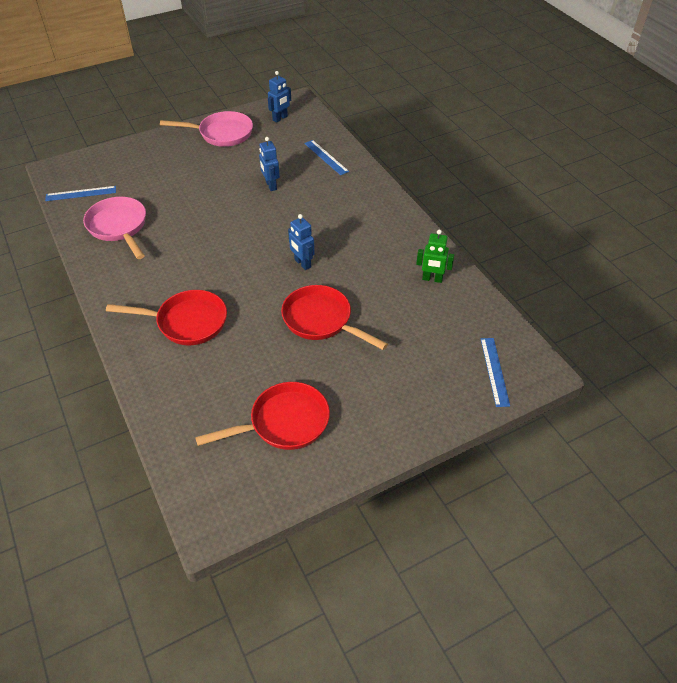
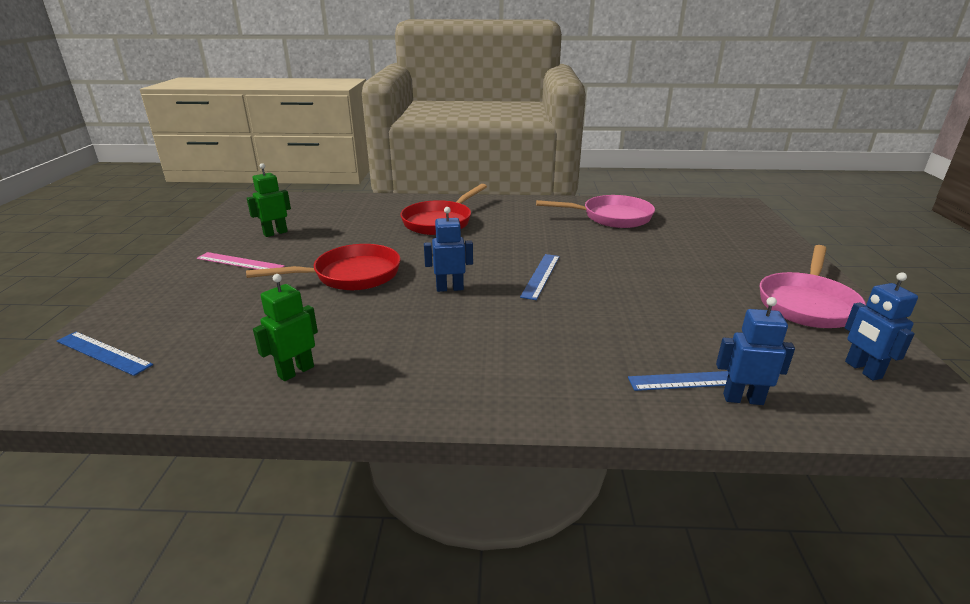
camera: 120 degrees right, 20 degrees down
blue ruler [45,186,116,201] -> blue ruler moved to [520,254,560,300]
red pan [195,382,330,450] -> green robot [247,163,291,237]
blue robot [259,137,280,191] -> blue robot moved to [716,297,795,405]
none -> pink ruler [197,252,285,270]

